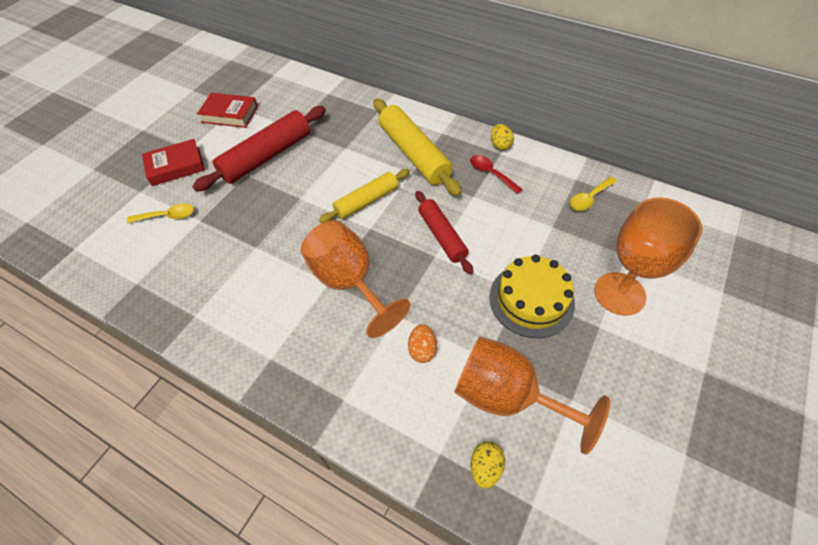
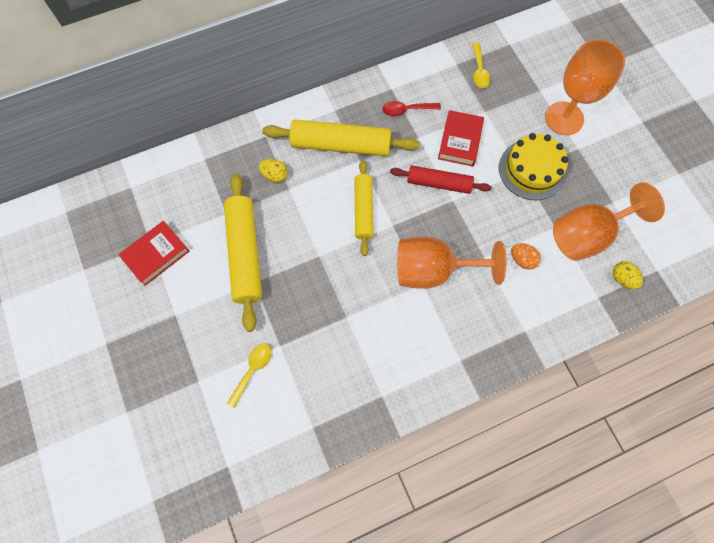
camera: 55 degrees left, 15 degrees up
red book [142,139,205,186] -> red book moved to [438,110,484,167]
red rolling pin [192,106,326,192] -> yellow rolling pin [224,173,262,332]
yellow egg [491,124,514,150] -> yellow egg moved to [259,159,288,182]

